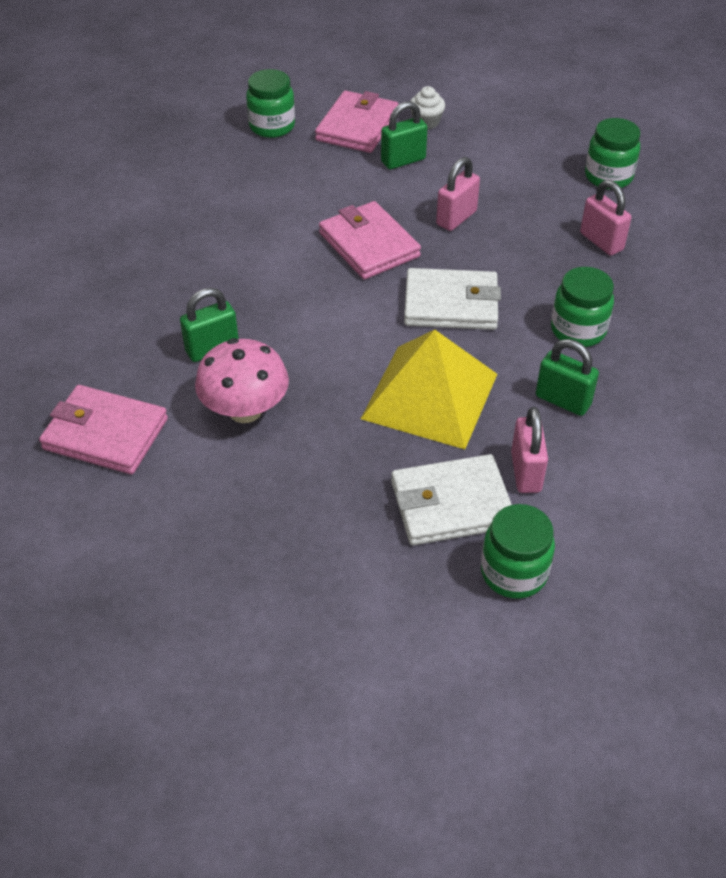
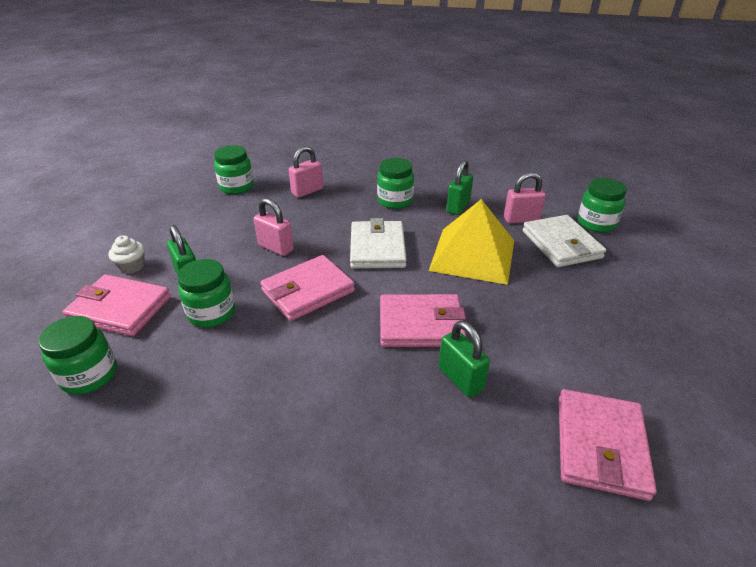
camera: 95 degrees left, 10 degrees down
pink mushroom [195,338,289,423] -> none
none -> green jar [177,259,235,328]
none -> pink wallet [380,294,466,347]

